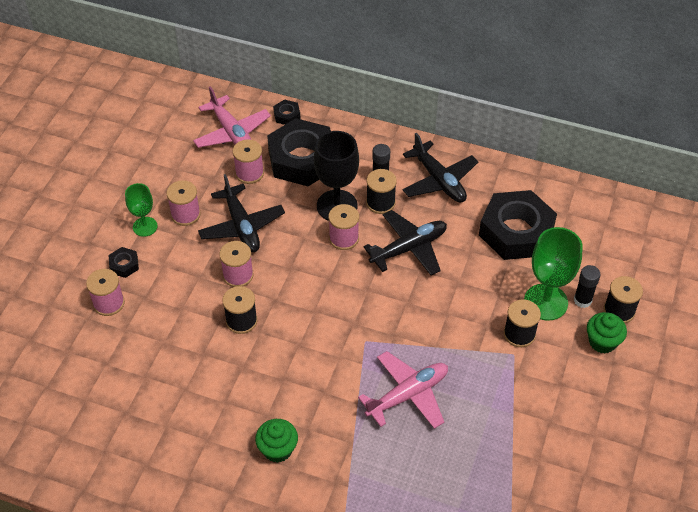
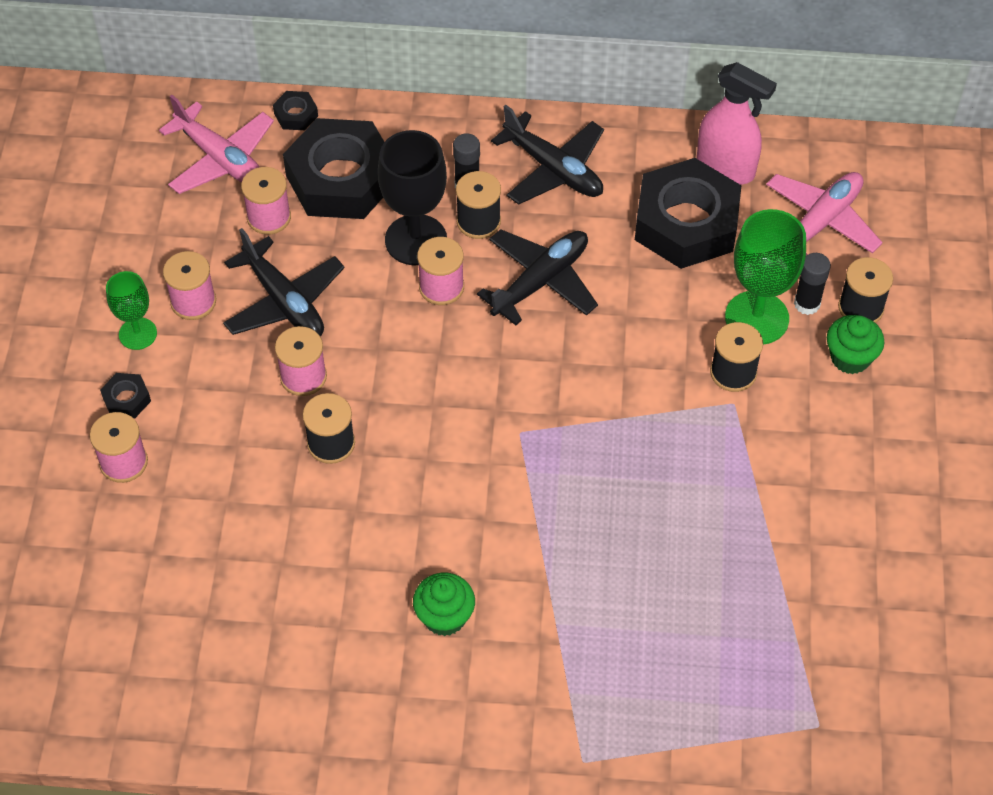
camera: 15 degrees left, 5 degrees up
pink plane [358,351,448,429] -> pink plane moved to [766,172,882,256]
none -> pink spray bottle [697,62,777,185]

